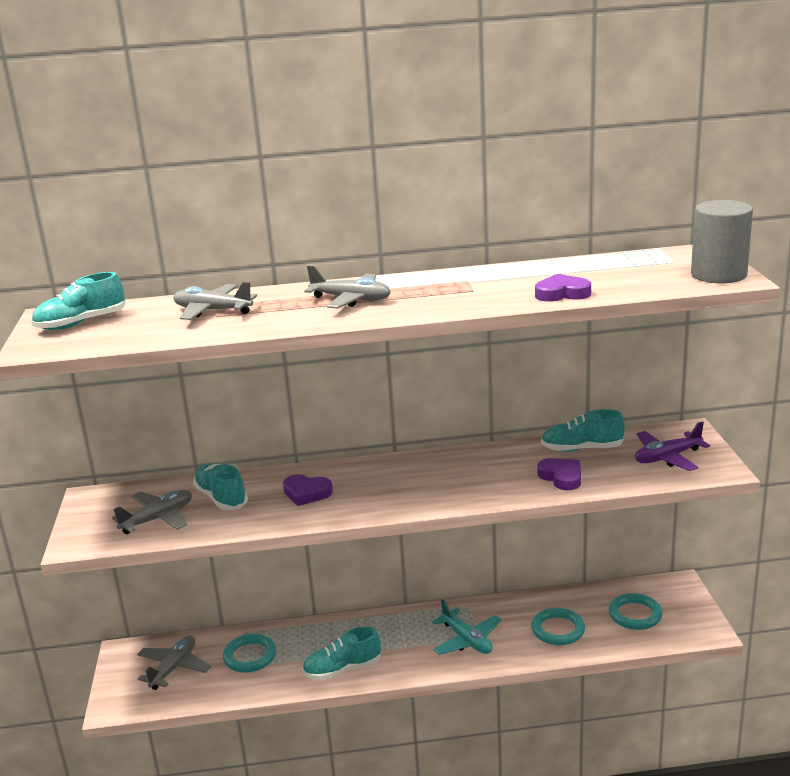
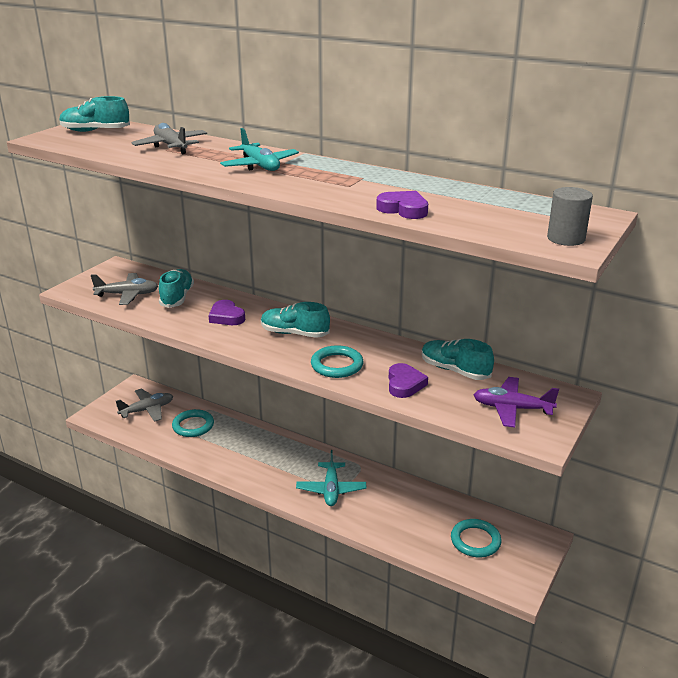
camera: 35 degrees right, 5 degrees up
turquoise shoe [302,627,381,680] -> turquoise shoe moved to [261,302,330,338]
grey plane [304,265,391,309] -> turquoise plane [220,128,299,171]
turquoise ring [531,608,585,645] -> turquoise ring moved to [311,345,363,378]
grey cylinder [691,200,753,284] -> grey cylinder [547,187,593,246], size x0.64

